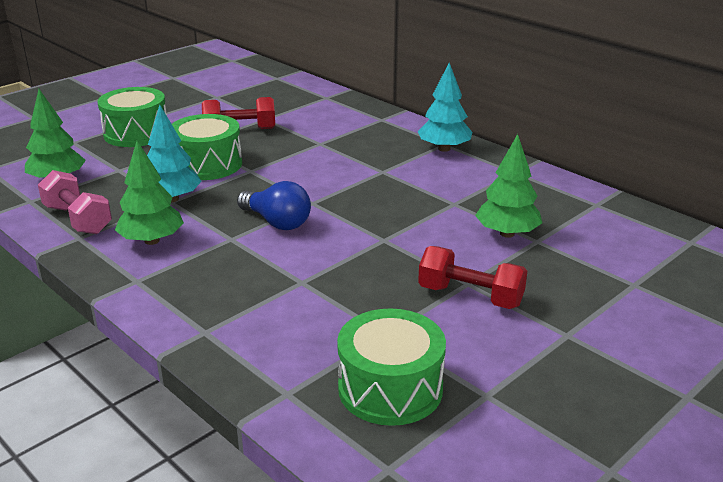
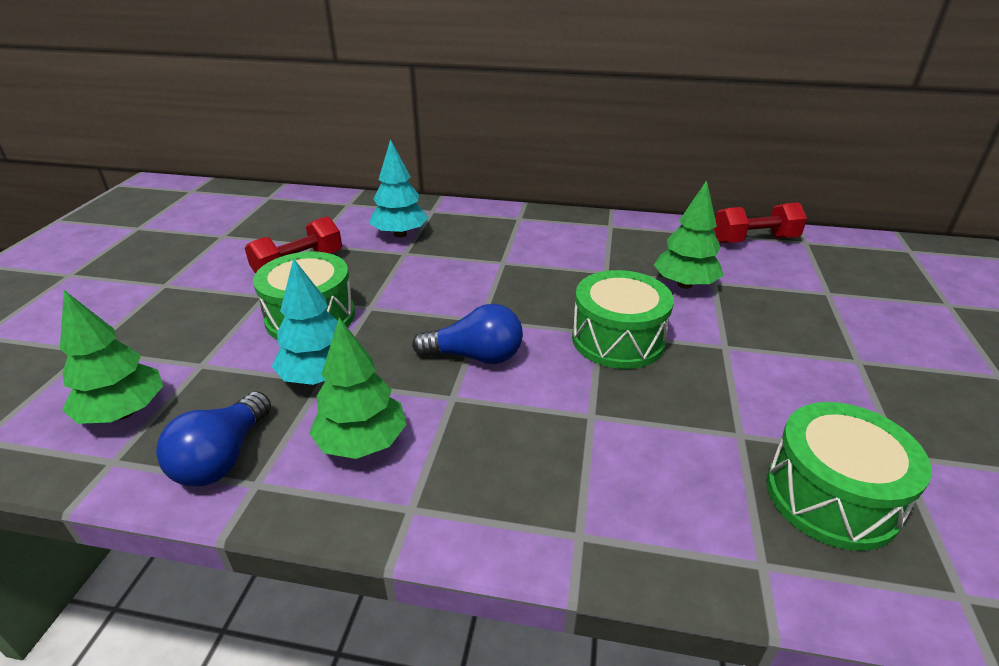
camera: 35 degrees left, 5 degrees up
pink dumbbell [38,170,112,234] -> blue light bulb [156,392,271,487]
green drum [98,87,167,147] -> green drum moved to [572,270,674,369]
turquoise tree [418,62,472,152] -> turquoise tree moved to [369,139,429,238]
red dumbbell [418,246,527,309] -> red dumbbell moved to [714,202,807,244]

